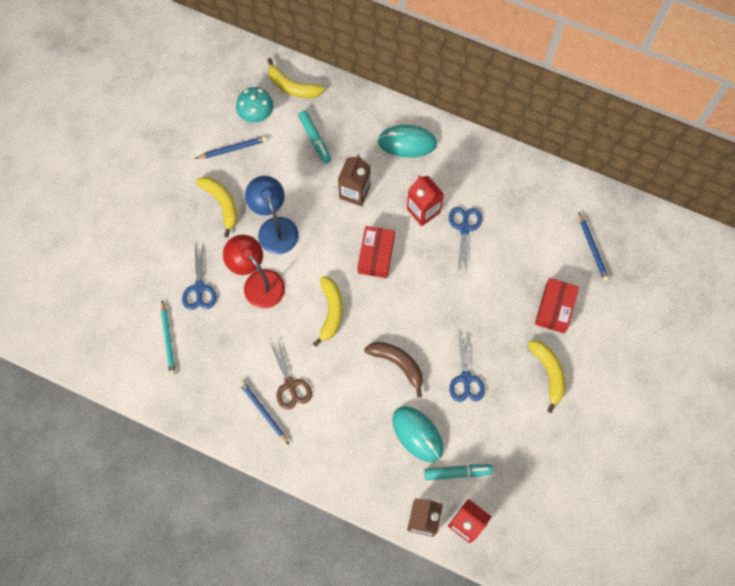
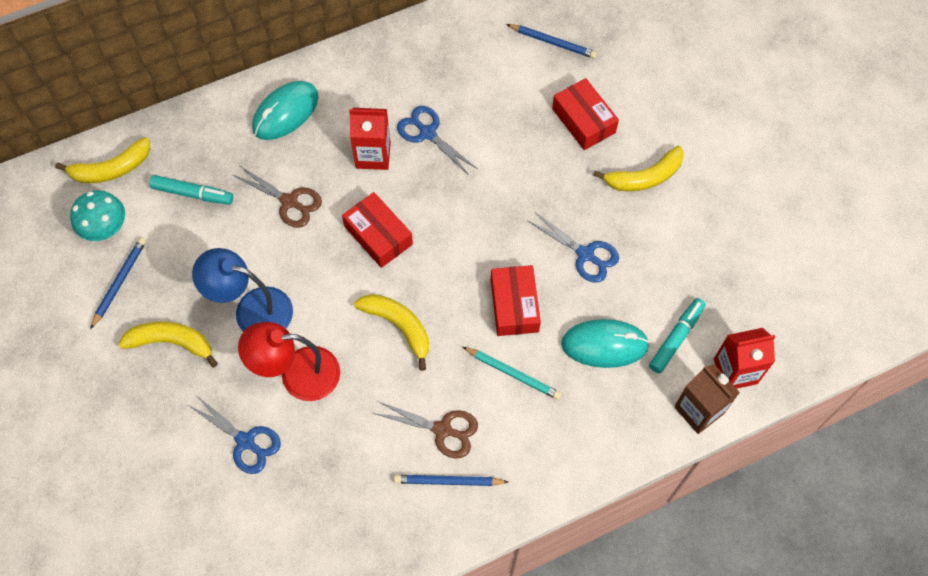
camera: 50 degrees left, 5 degrees down
turquoise pencil [161,300,176,376] -> turquoise pencil moved to [463,347,562,400]
brown carton [338,154,370,206] -> brown scissors [233,166,322,228]
brown banana [364,342,423,398] -> red box [491,265,541,336]
yellow banana [527,340,566,413] -> yellow banana turned 135 degrees clockwise [593,146,684,192]

